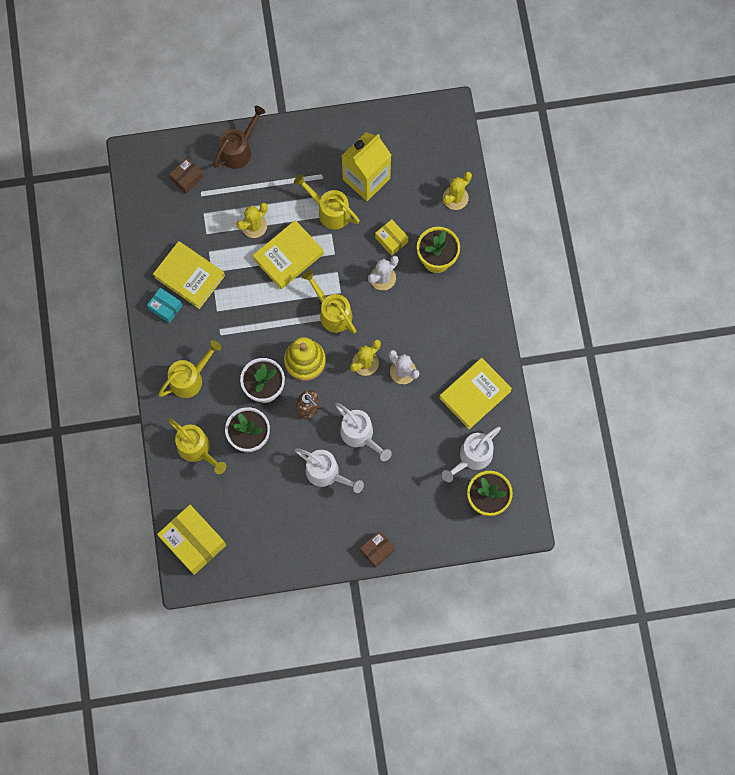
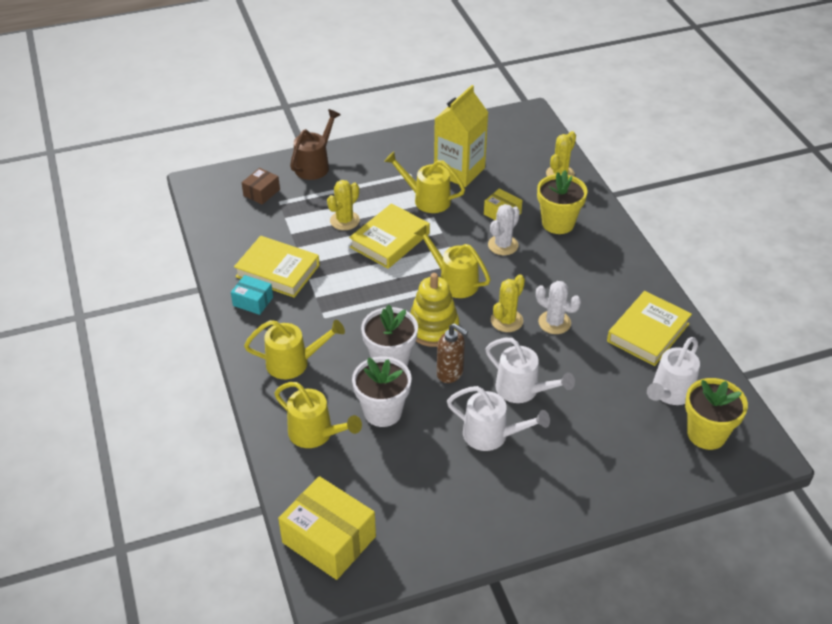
camera: 10 degrees left, 30 degrees down
yellow watering can [158,340,222,398] -> yellow watering can turned 45 degrees clockwise [244,320,345,379]
brown box [360,531,395,567] -> none

